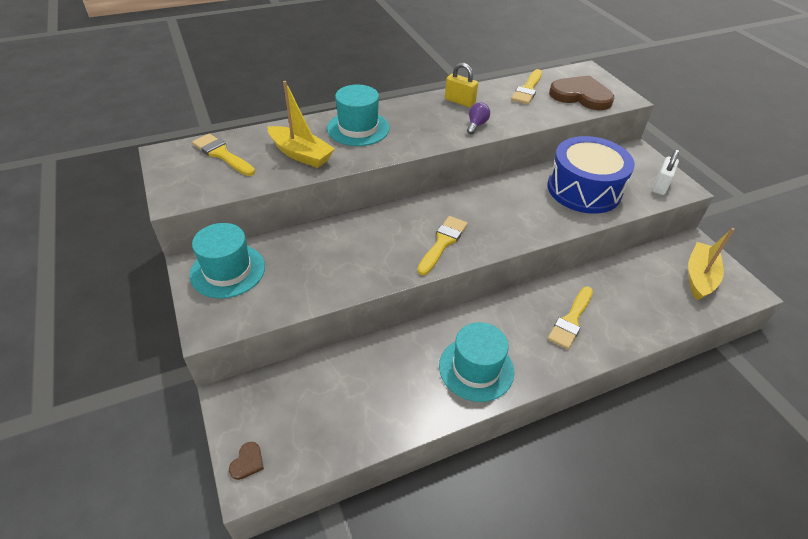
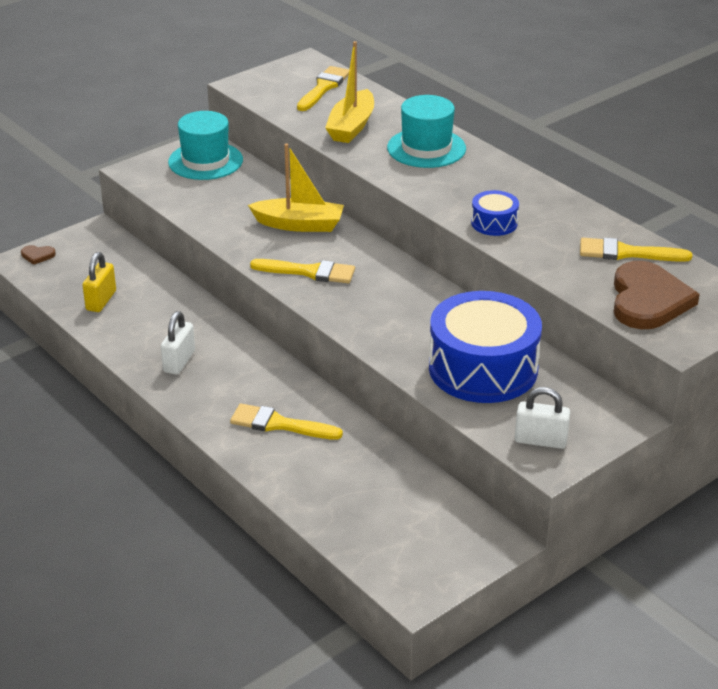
camera: 75 degrees right, 10 degrees down
turquoise hat [439,322,514,402] -> white padlock [161,311,195,375]
yellow padlock [445,63,478,107] -> yellow padlock moved to [82,252,116,312]
purple light bulb [467,102,490,134] -> blue drum [471,190,519,236]
yellow boat [688,228,735,300] -> yellow boat moved to [248,144,344,232]

